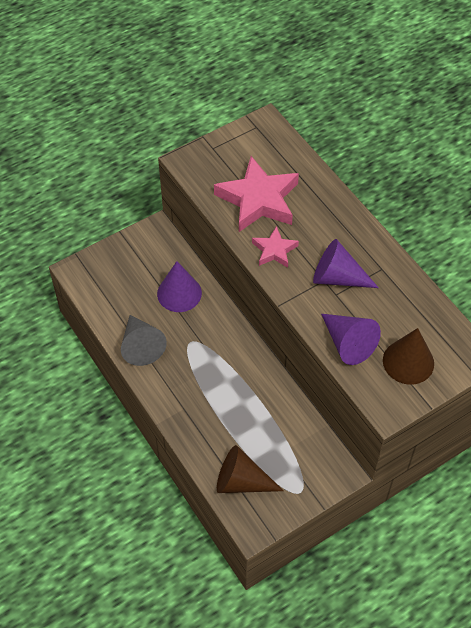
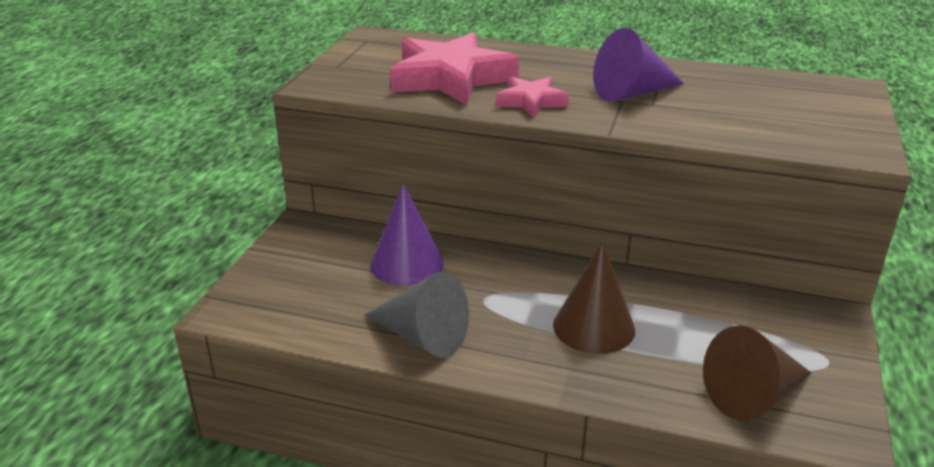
camera: 40 degrees left, 25 degrees down
purple cone [321,314,381,365] -> none
brown cone [383,328,434,385] -> brown cone moved to [553,242,635,354]

